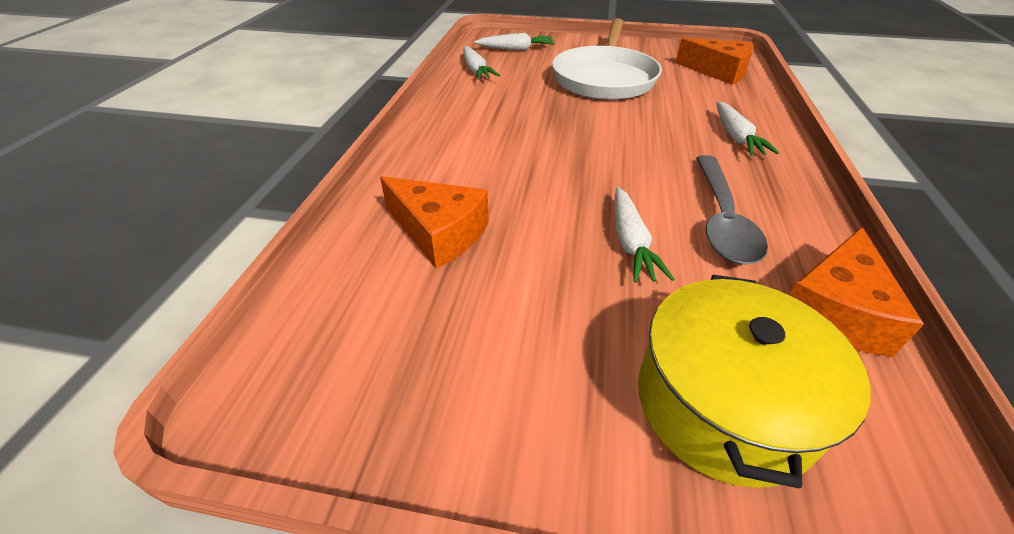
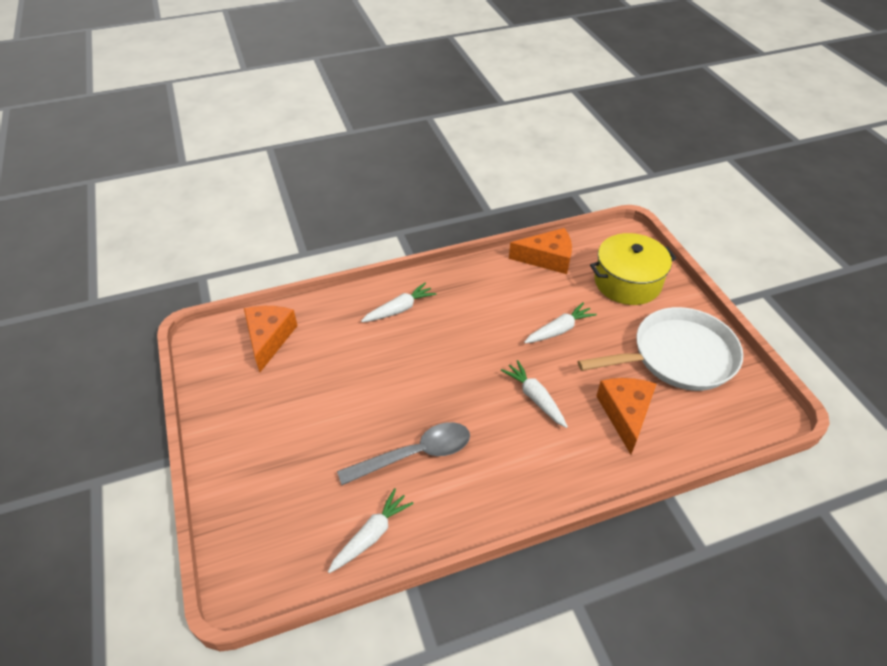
camera: 120 degrees left, 5 degrees up
white carrot [474,33,555,50] -> white carrot moved to [501,360,568,428]
white pan [552,18,662,100] -> white pan moved to [578,307,743,391]
grey spoon [696,155,768,264] -> grey spoon moved to [337,422,470,485]

